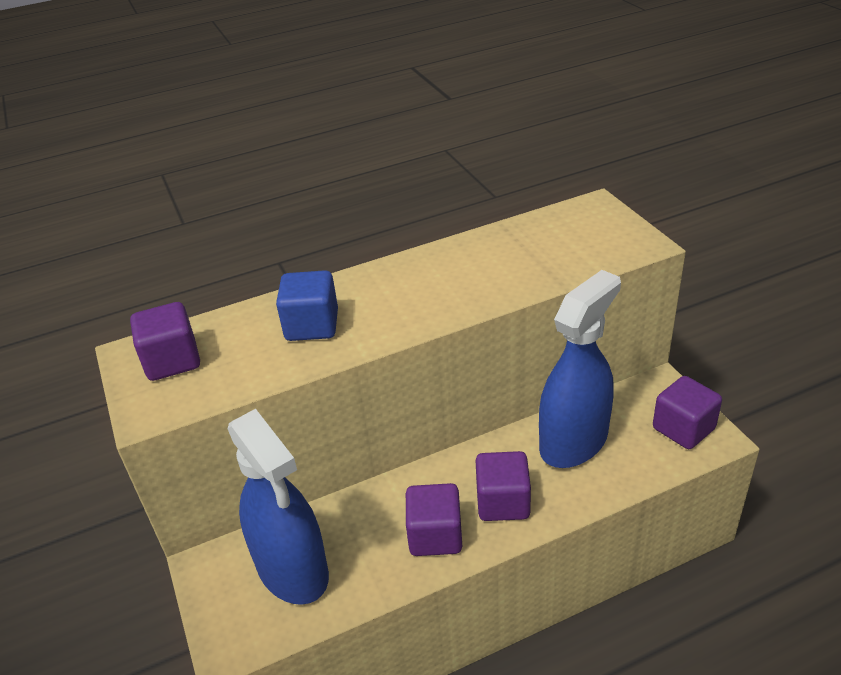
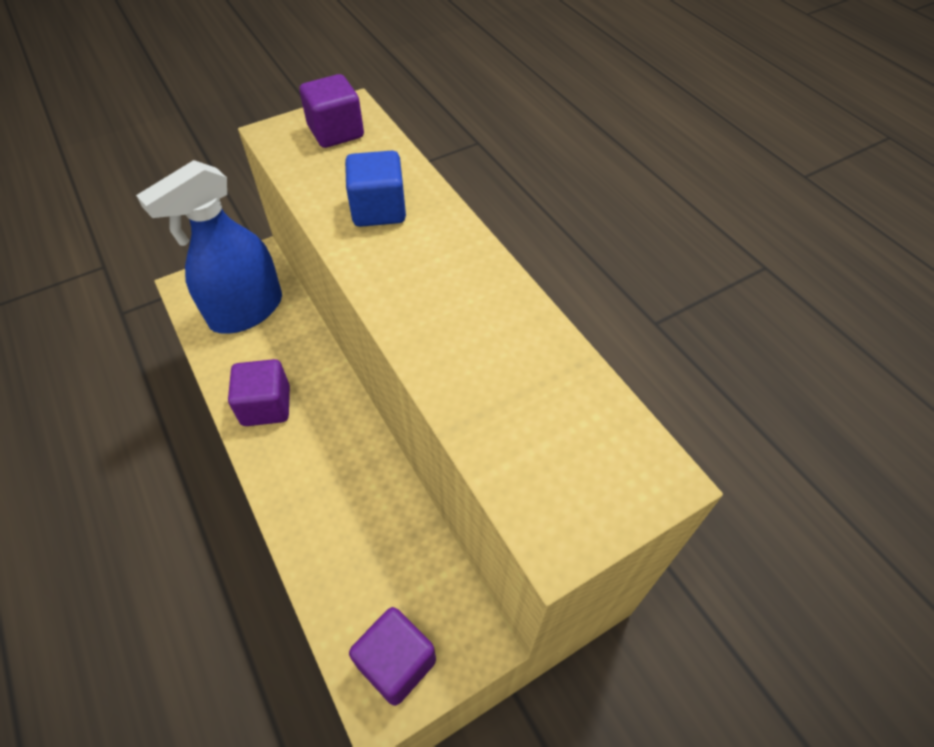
camera: 80 degrees right, 15 degrees up
purple cube [476,451,531,521] -> none
blue spray bottle [539,270,621,468] -> none

